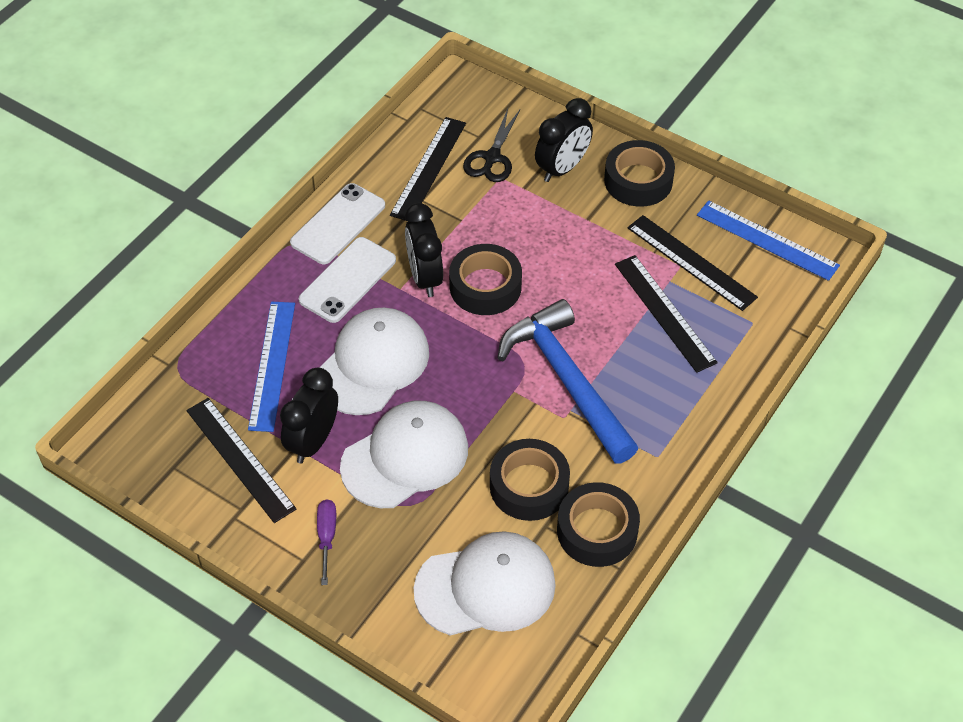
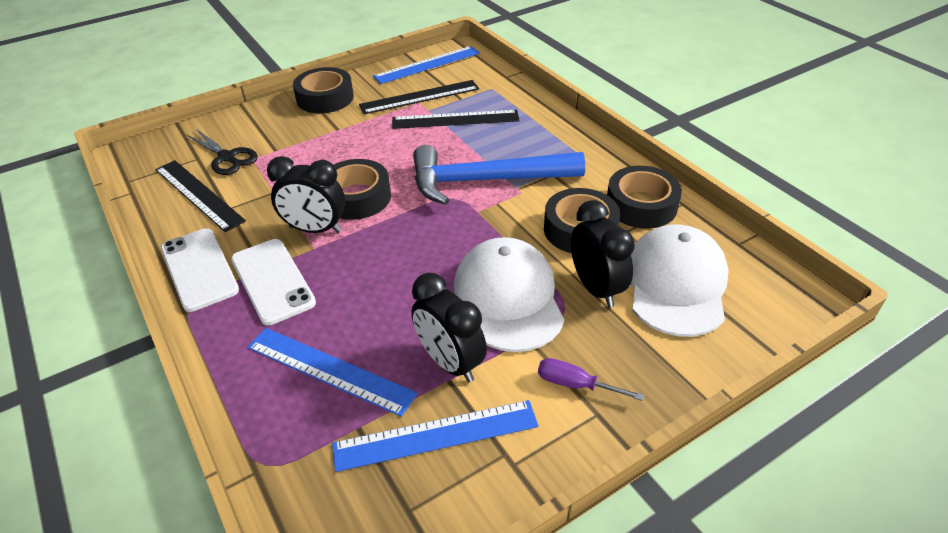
camera: 65 degrees left, 10 degrees down
black ruler [186,398,296,523] -> blue ruler [332,400,538,472]
white cap [320,307,429,415] -> none
black clock [535,98,593,182] -> black clock moved to [571,200,635,308]

